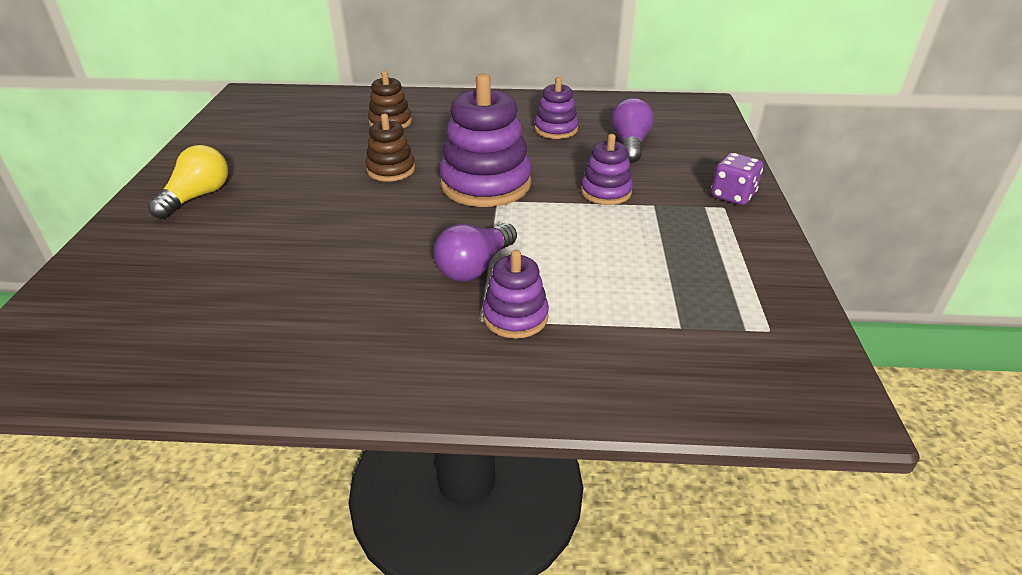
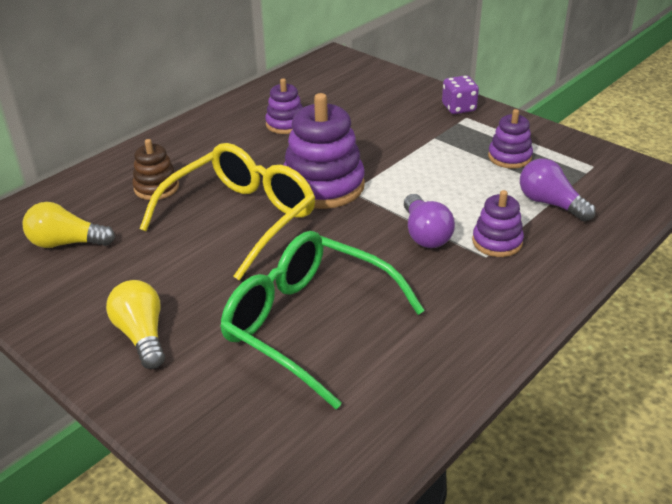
camera: 50 degrees left, 0 degrees up
brown stacking toy [365,114,415,182] -> yellow glasses [140,143,315,280]
purple stacking toy [581,134,633,205] -> purple stacking toy moved to [488,109,533,168]
purple light bulb [611,98,654,163] -> purple light bulb moved to [520,158,596,222]
none -> yellow light bulb [22,202,115,248]
none -> green glasses [220,231,425,409]

